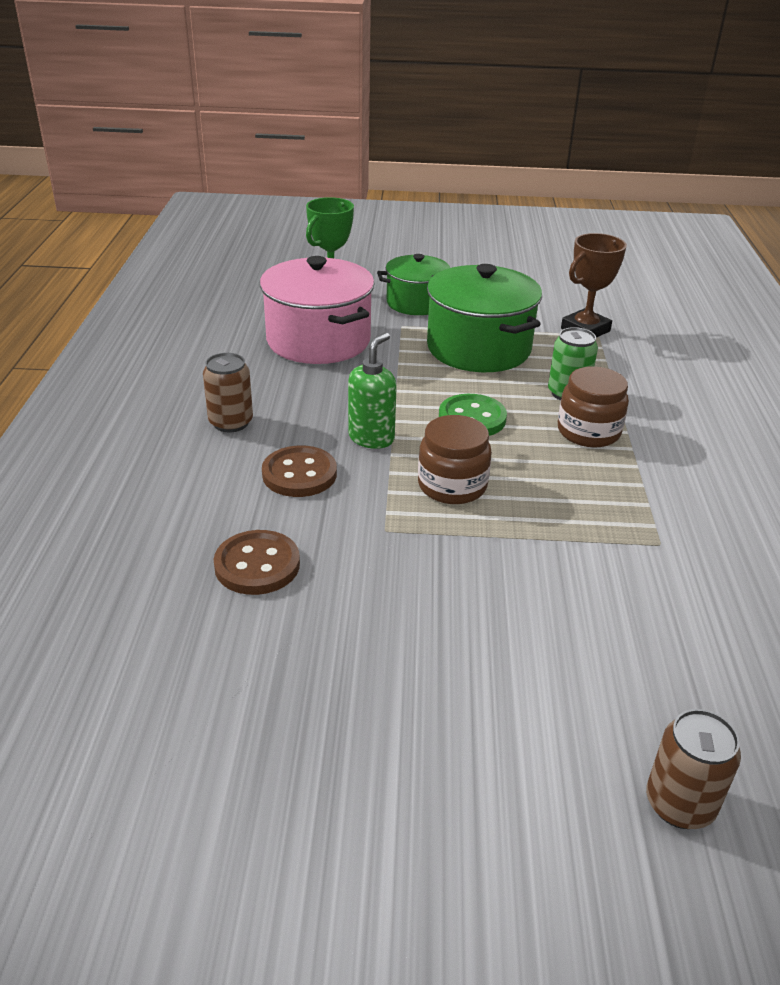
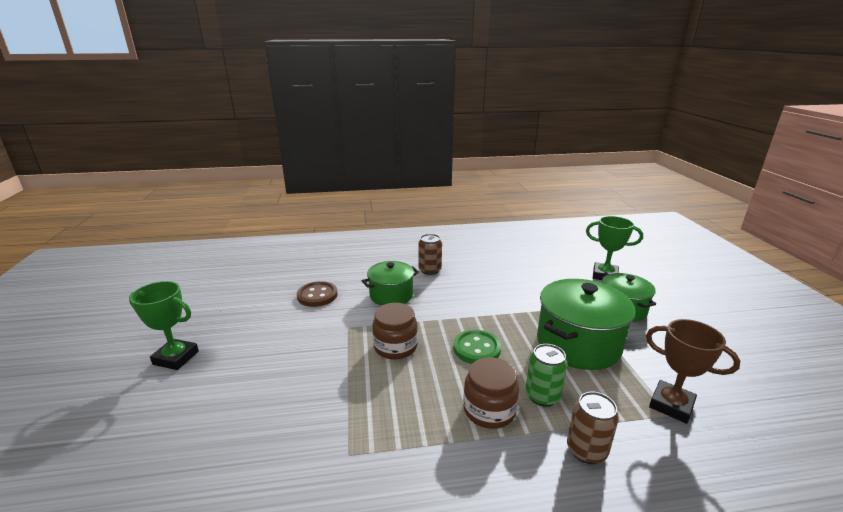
camera: 80 degrees right, 10 degrees down
pink pot [260,256,375,364] -> none
brown button [262,445,337,497] -> green pot [362,261,419,306]
green soap dispenser [348,332,397,449] -> none
brown can [646,709,741,829] -> brown can moved to [567,392,619,464]
none -> green trophy [129,281,199,370]

